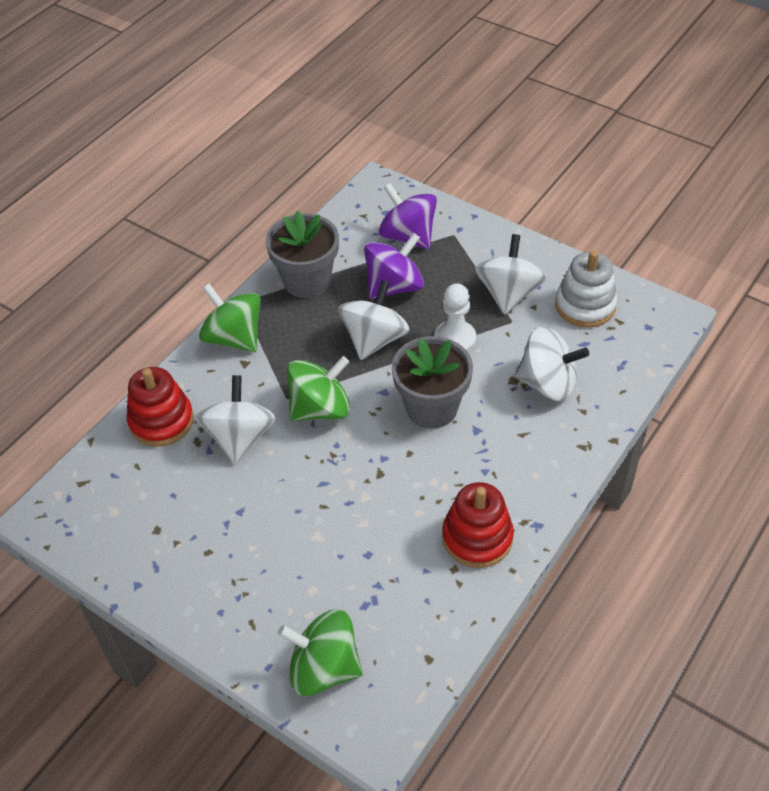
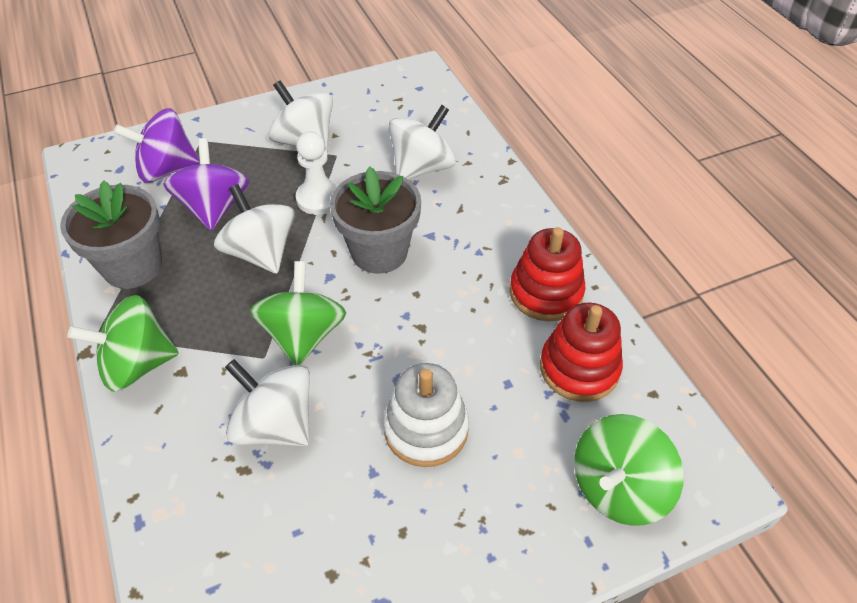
camera: 60 degrees left, 0 degrees up
red stacking toy [127,367,194,447] -> red stacking toy moved to [540,303,623,402]
white stacking toy [555,250,618,328] -> white stacking toy moved to [383,363,469,467]

